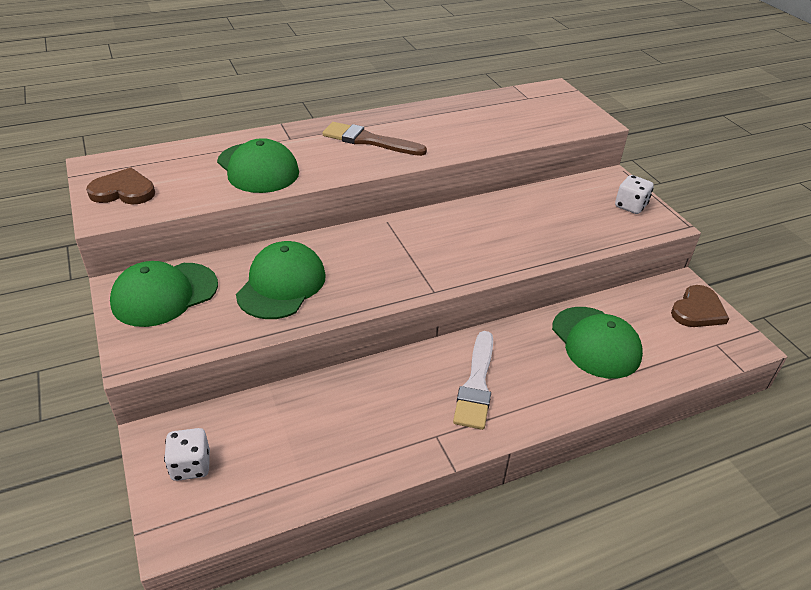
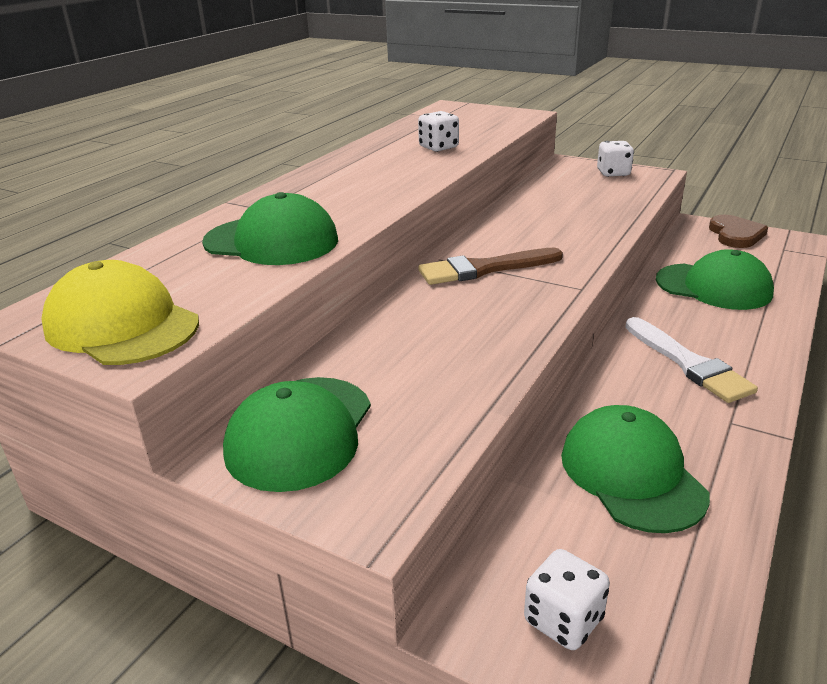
camera: 35 degrees left, 10 degrees down
brown heart [86,167,155,205] -> yellow cap [41,260,199,365]
green cap [236,241,326,319] -> green cap moved to [561,405,710,533]
brown brush [323,122,427,156] -> brown brush moved to [418,248,563,285]
none -> white dice [418,111,459,152]

